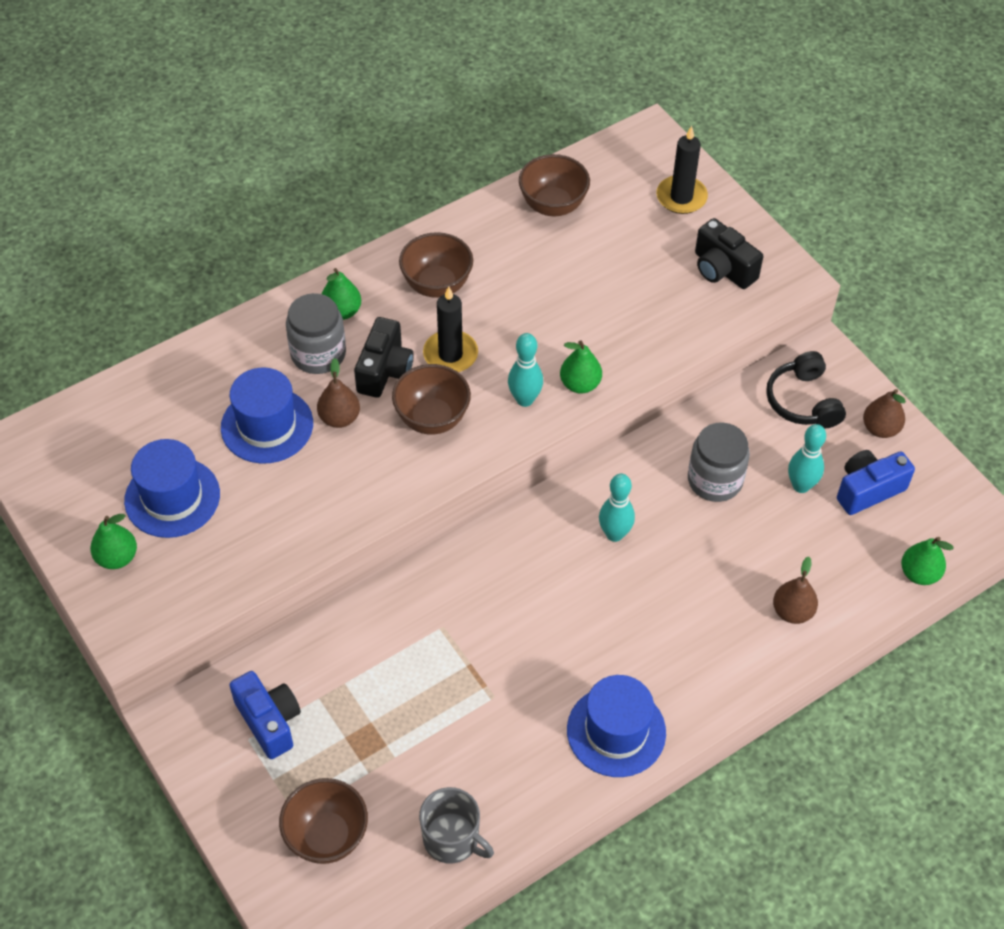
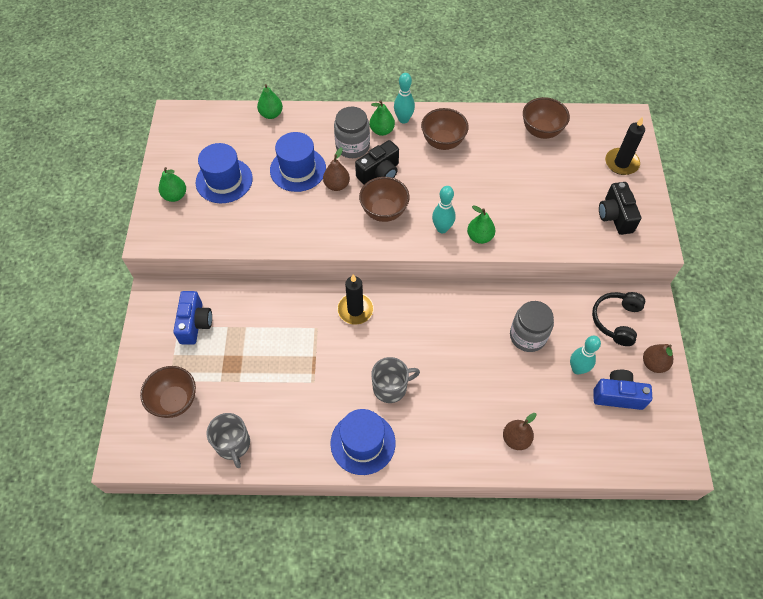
camera: 35 degrees right, 5 degrees up
black candle [423,286,478,372] -> black candle moved to [337,274,374,325]
turquoise bowling pin [599,474,635,542] -> turquoise bowling pin moved to [394,73,415,124]
green pear [901,537,953,585] -> green pear moved to [257,84,283,119]
none -> grey mug [371,357,420,403]

